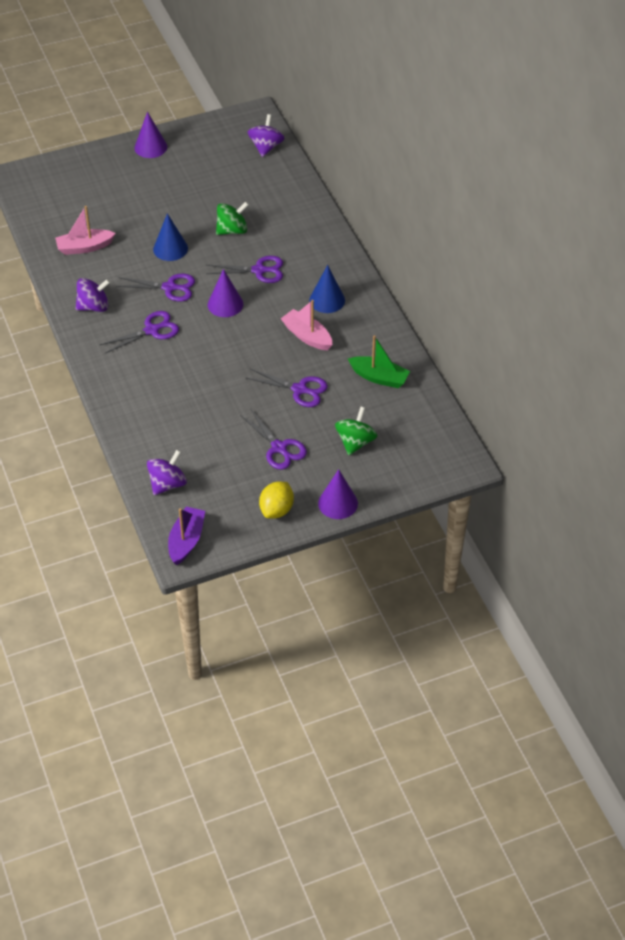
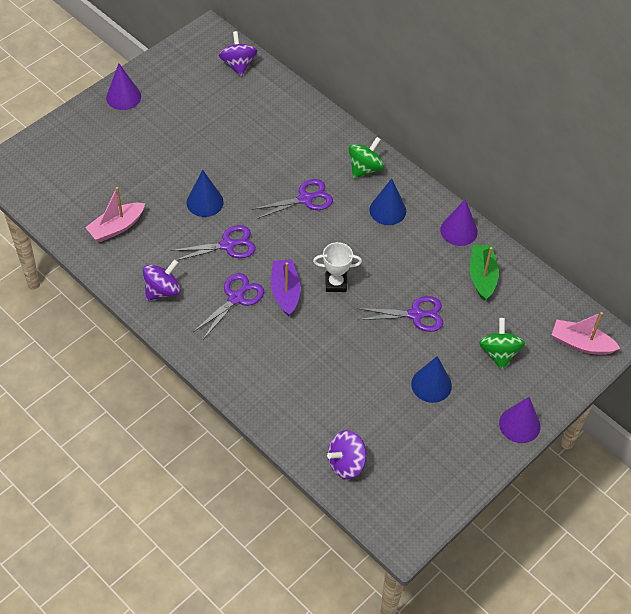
camera: 25 degrees left, 5 degrees up
purple spinning top [147,450,187,495] -> purple spinning top turned 135 degrees counterclockwise [327,430,367,479]
purple boat [168,507,205,565] -> purple boat moved to [271,259,301,316]
purple cone [208,269,243,317] -> purple cone moved to [440,199,478,246]
green spinning top [216,202,249,235] -> green spinning top moved to [349,137,384,178]
purple scissors [240,408,307,470] -> blue cone [411,356,452,403]
yellow lemon [259,481,294,519] -> none
pink boat [281,300,332,350] -> pink boat moved to [552,312,620,355]
green boat [348,335,410,388] -> green boat turned 90 degrees counterclockwise [470,245,499,301]
none -> white trophy [313,242,362,292]

